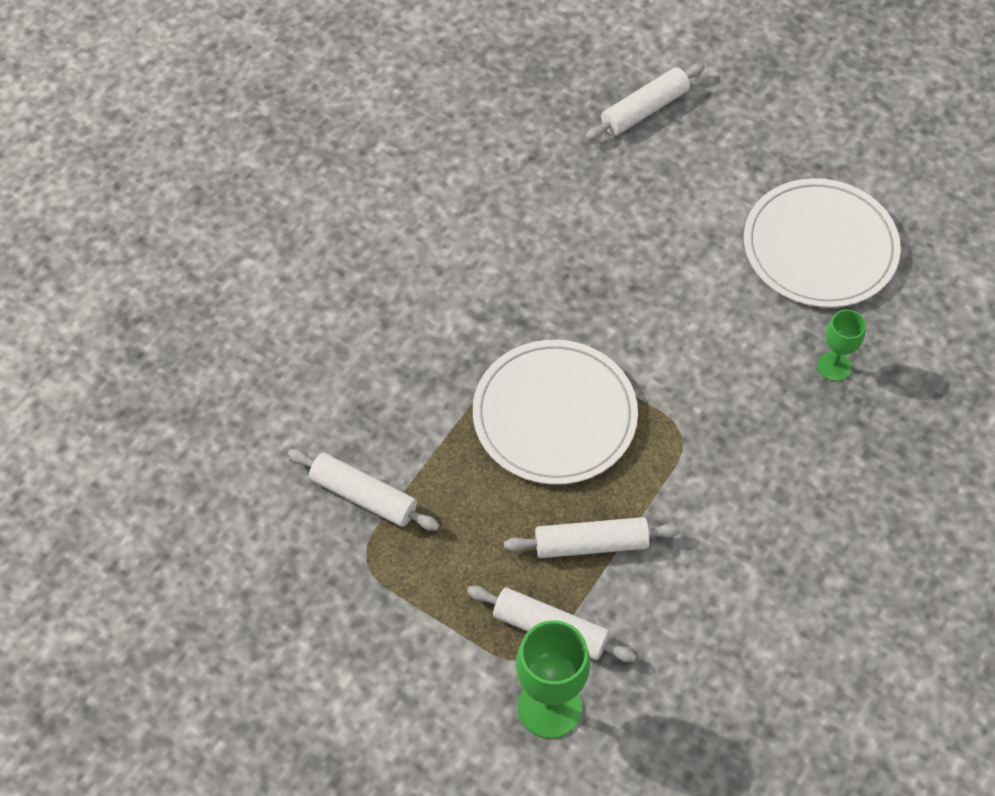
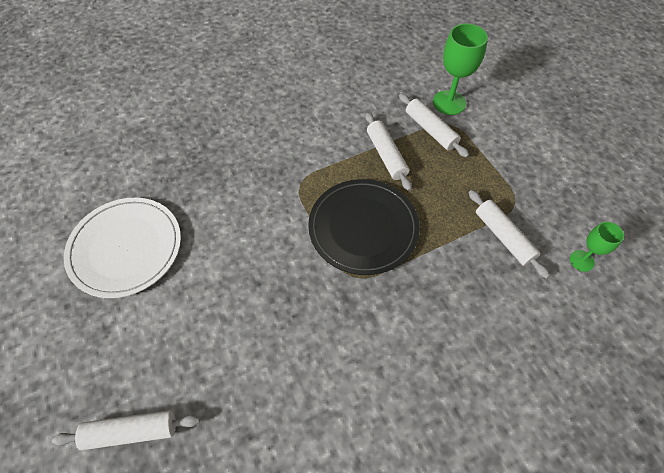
camera: 150 degrees left, 0 degrees up
white plate [473,340,638,485] -> black plate [308,179,420,275]
white rolling pin [504,517,680,558] -> white rolling pin turned 45 degrees clockwise [365,113,412,191]
green goblet [817,310,866,381] -> green goblet moved to [570,222,624,272]

